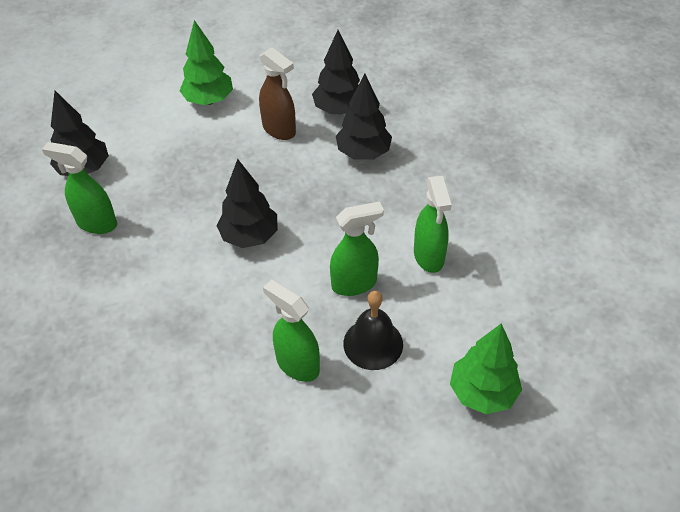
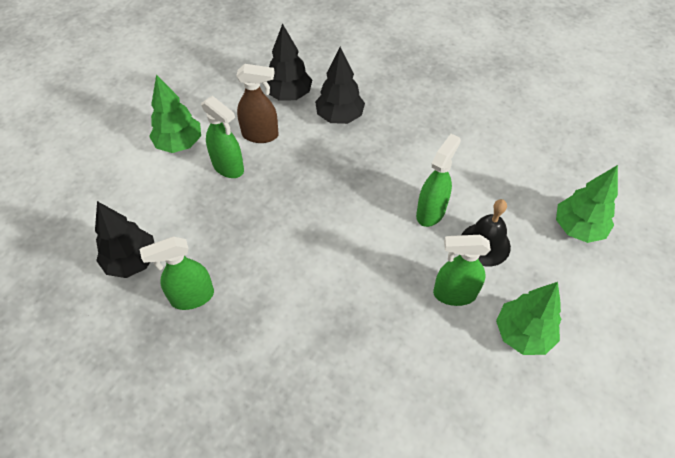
camera: 40 degrees left, 5 degrees up
black tree [216,159,278,248] -> none
green spray bottle [414,176,452,273] -> green spray bottle moved to [201,96,244,178]
none -> green tree [496,282,561,355]

